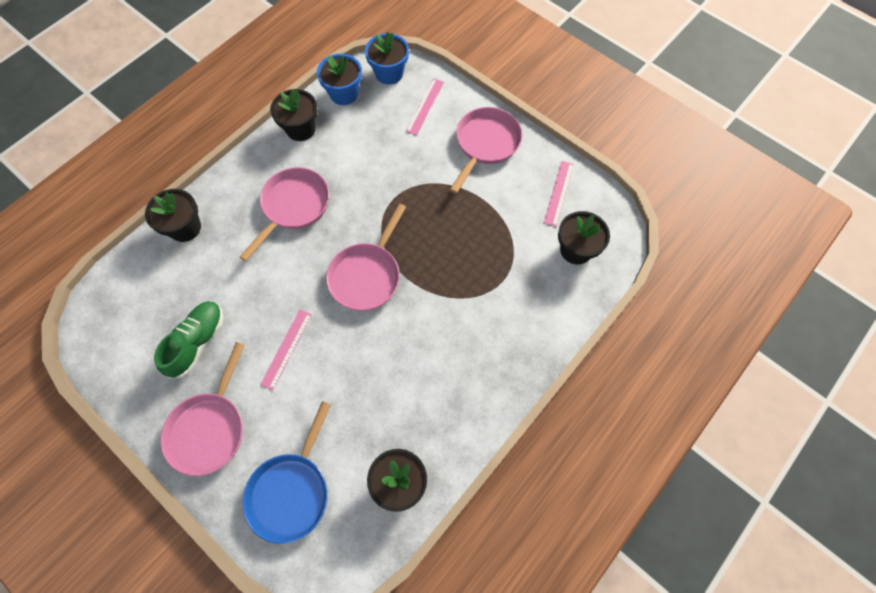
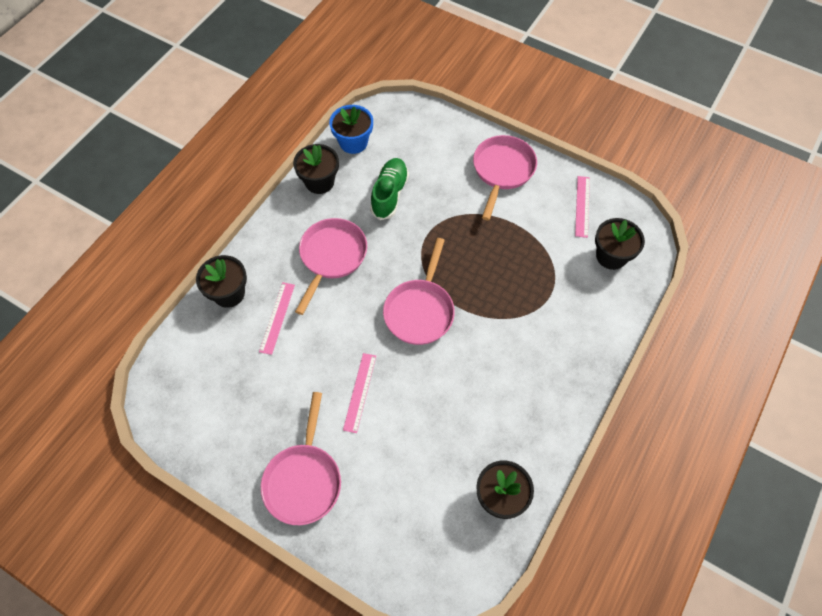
camera: 10 degrees left, 5 degrees down
green shoe [154,301,223,379] -> green shoe moved to [370,158,409,220]
blue pan [242,401,331,544] -> none
blue flower pot [365,32,409,84] -> none
pink ruler [406,78,444,135] -> pink ruler moved to [259,282,295,355]

